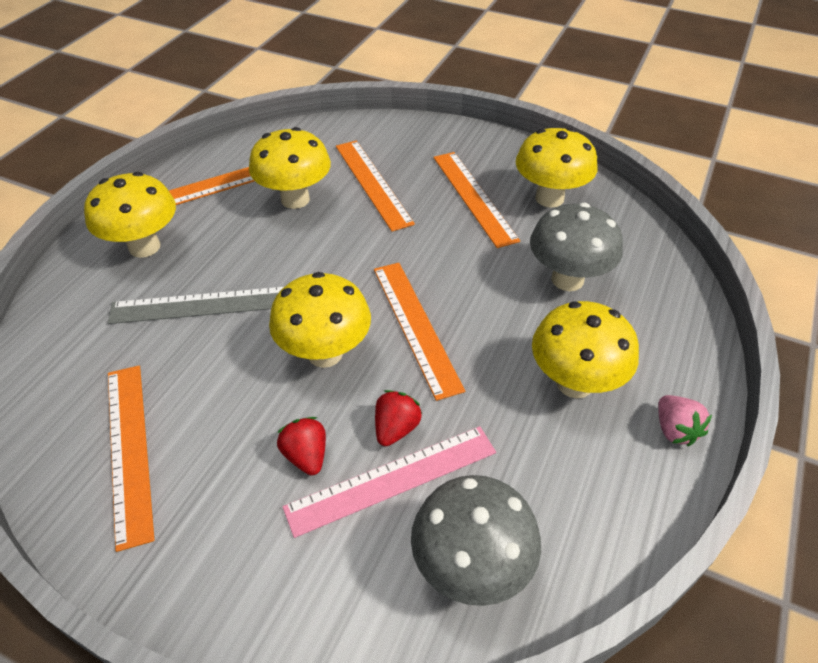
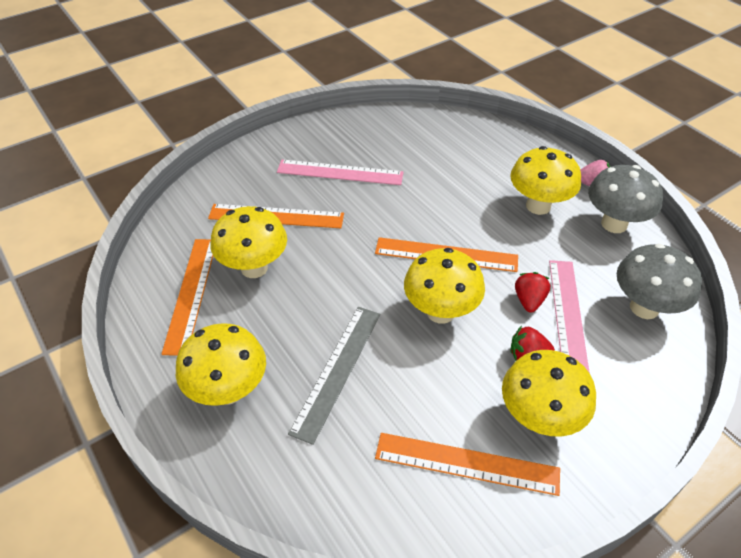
camera: 60 degrees left, 0 degrees up
red strawberry [375,390,422,446] -> red strawberry turned 45 degrees clockwise [515,272,550,313]
orange ruler [433,152,520,248] -> pink ruler [277,160,404,185]
yellow mushroom [516,128,597,208] -> yellow mushroom moved to [502,350,596,437]
grey mushroom [530,203,623,291] -> grey mushroom moved to [588,165,663,233]

